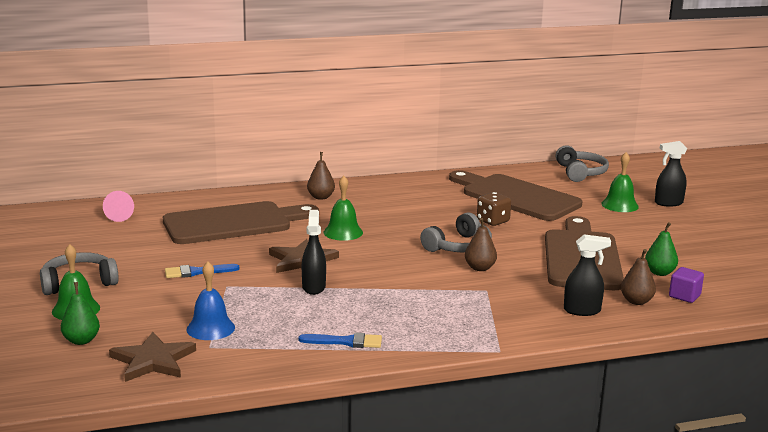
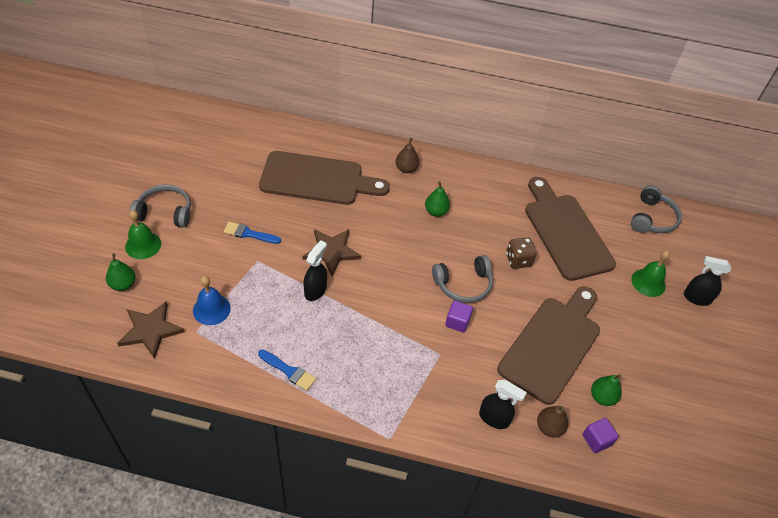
camera: 25 degrees right, 30 degrees up
pink cone [103,191,134,222] -> none
green bell [324,176,363,241] -> none
brown pear [465,218,497,271] -> purple cube [445,300,473,332]
none -> green pear [425,181,450,217]

